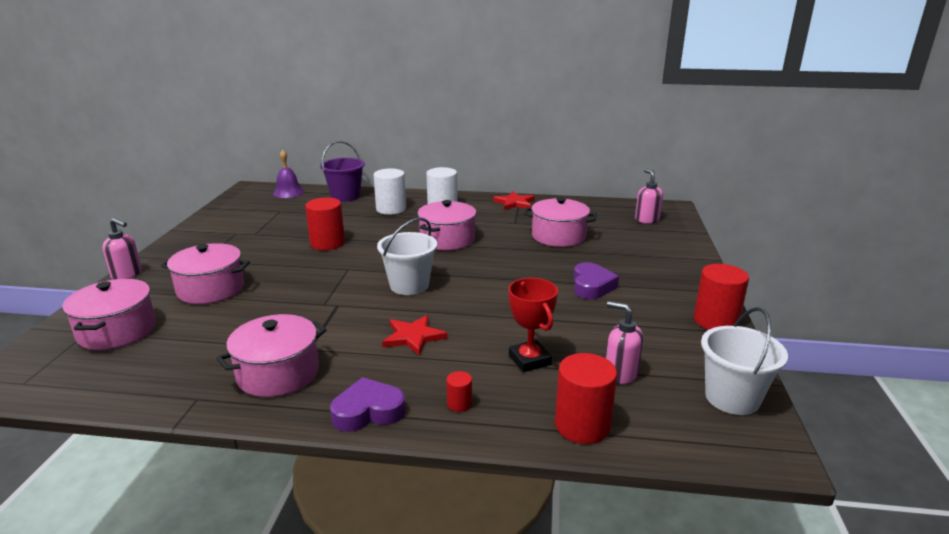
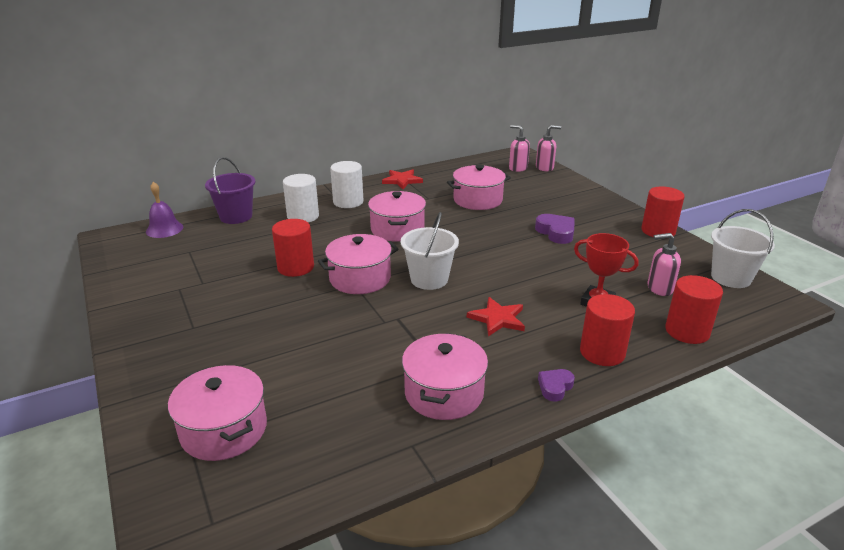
camera: 35 degrees left, 5 degrees up
pink soap dispenser [102,218,142,280] -> pink soap dispenser moved to [536,125,561,171]
pink pot [161,243,250,304] -> pink pot moved to [318,234,399,294]
purple heart [330,377,406,432] -> purple heart [538,369,575,402], size x0.63
red cylinder [446,371,472,412] -> red cylinder [580,294,635,366], size x2.10

